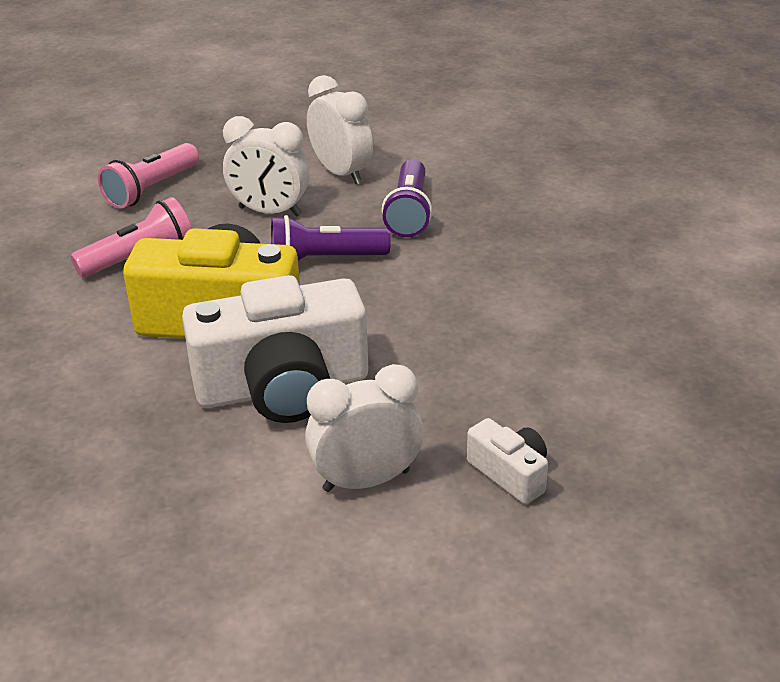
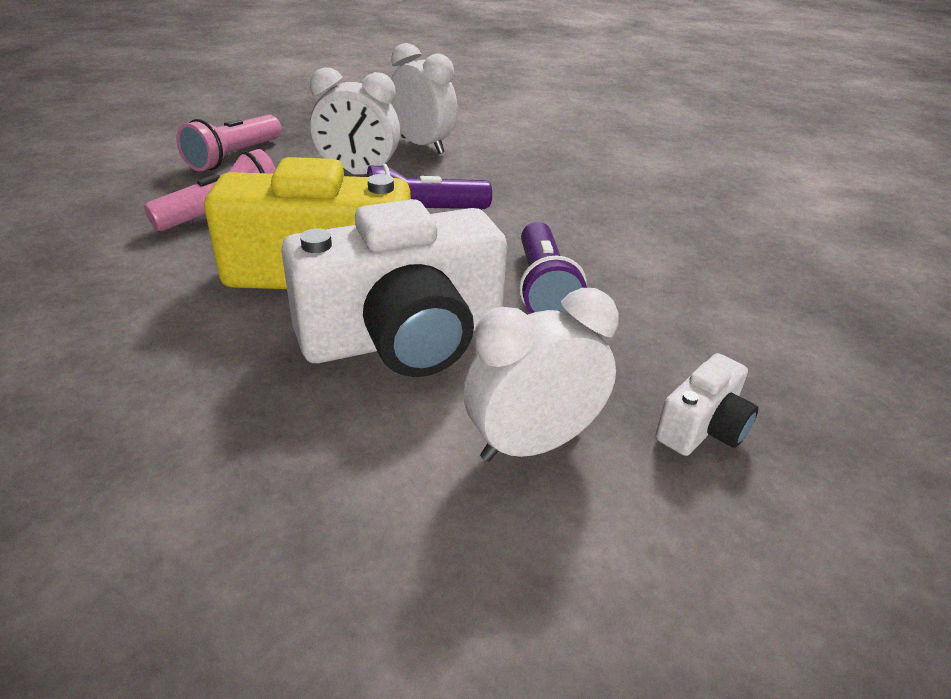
camera: 10 degrees left, 0 degrees up
purple flashlight [382,159,432,237] -> purple flashlight moved to [519,222,587,314]
white camera [467,418,548,504] -> white camera turned 90 degrees clockwise [655,353,758,456]

